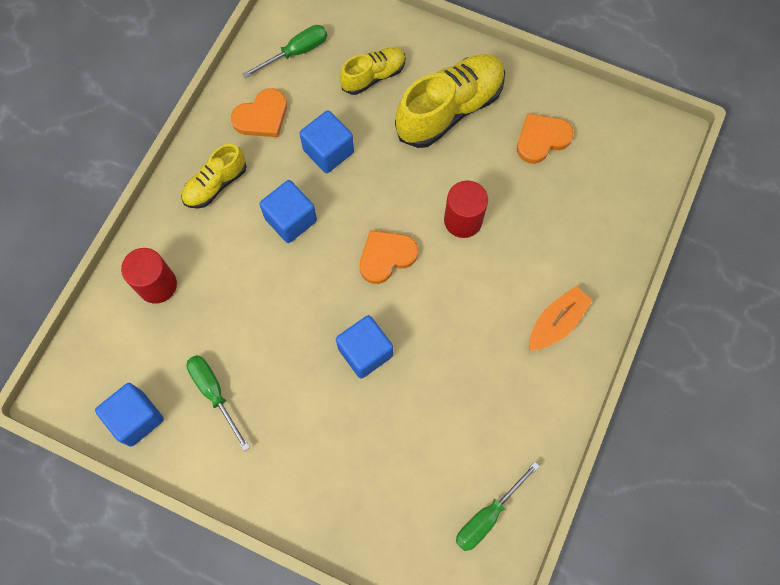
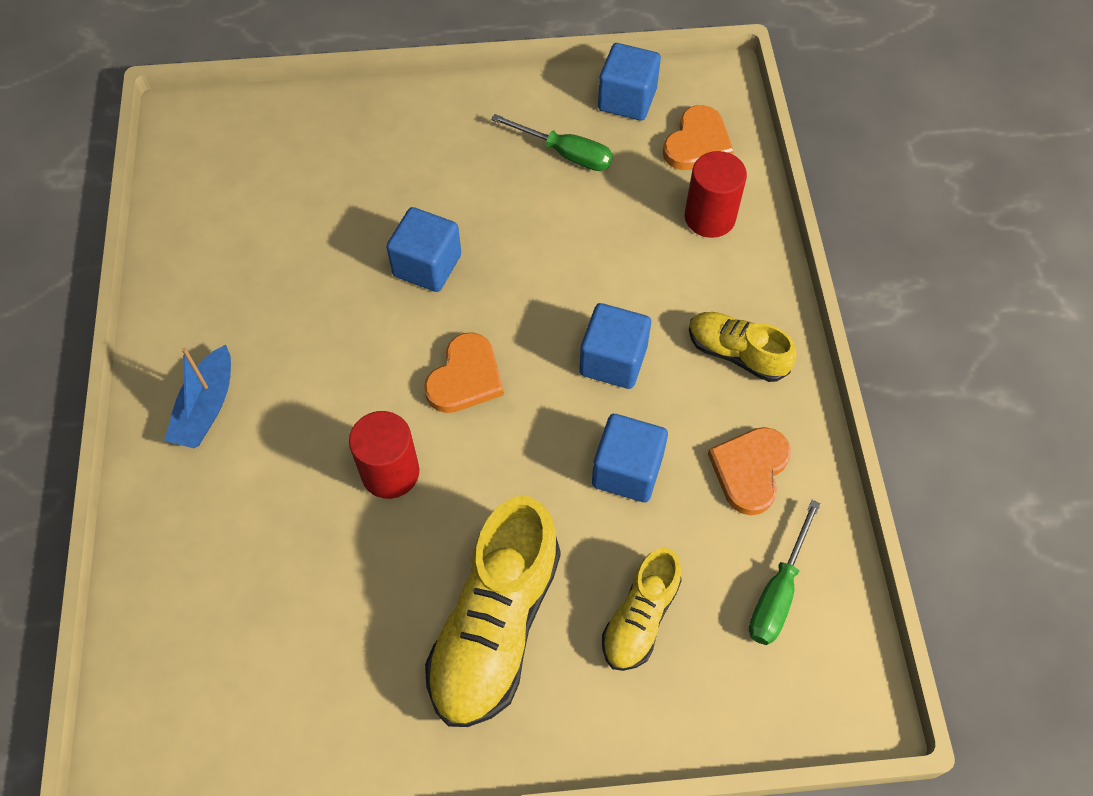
camera: 150 degrees right, 10 degrees down
yellow shoe [181,144,247,209] -> yellow shoe turned 75 degrees counterclockwise [689,312,796,382]
green screwdriver [456,462,540,551] -> none
orange heart [517,113,574,164] -> orange heart moved to [663,105,734,170]
orange boat [529,286,593,350] -> blue boat [164,344,231,448]

